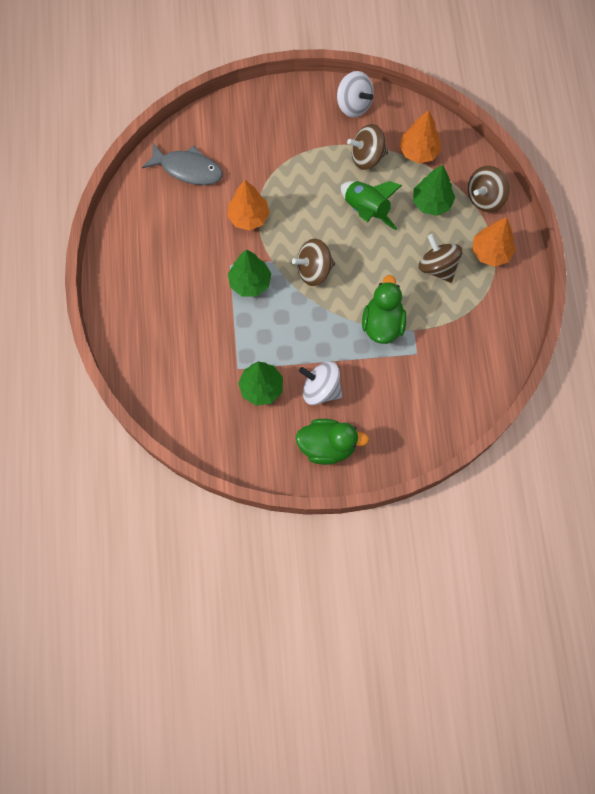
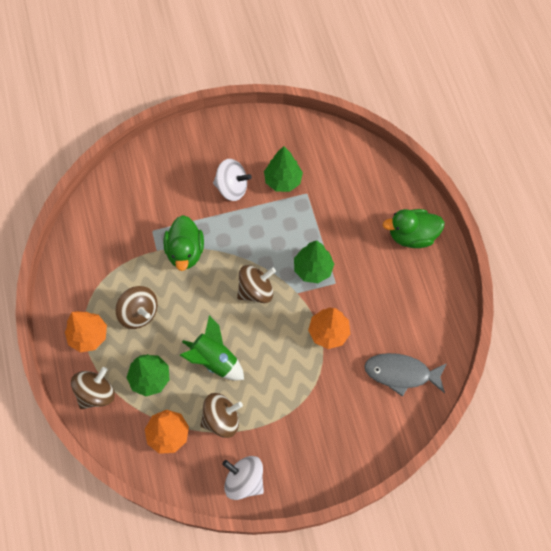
camera: 170 degrees right, 5 degrees down
green duck [296,419,369,465] -> green duck moved to [383,209,445,248]

